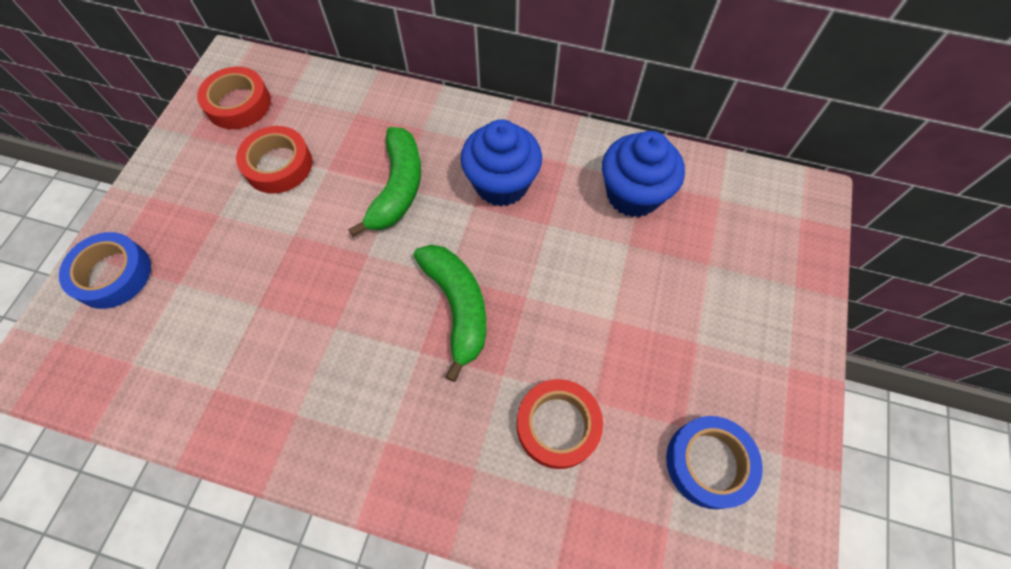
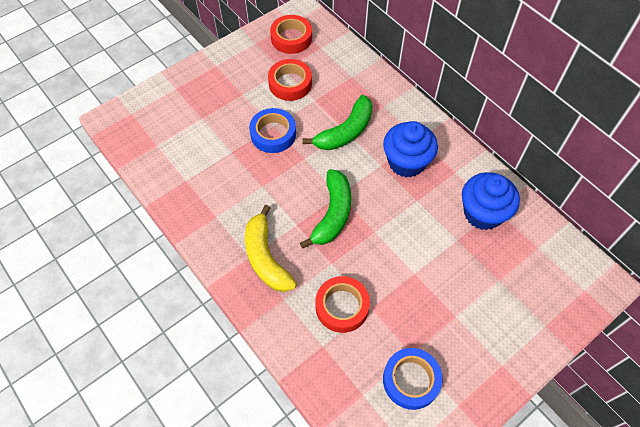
camera: 35 degrees right, 5 degrees down
blue tape [59,232,151,309] -> blue tape moved to [249,108,296,153]
none -> yellow banana [245,205,297,292]

